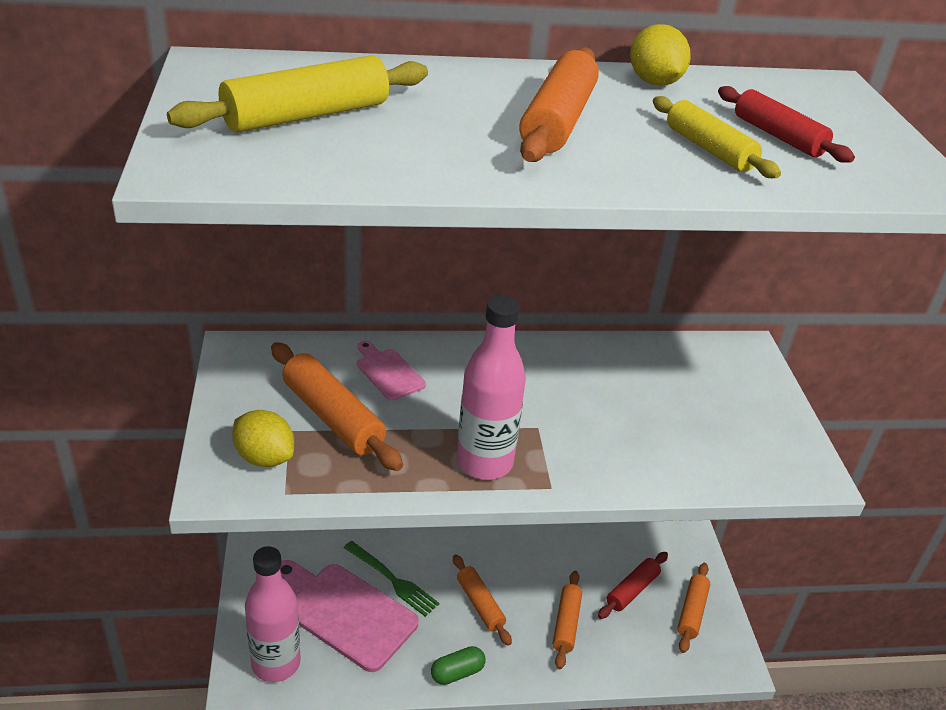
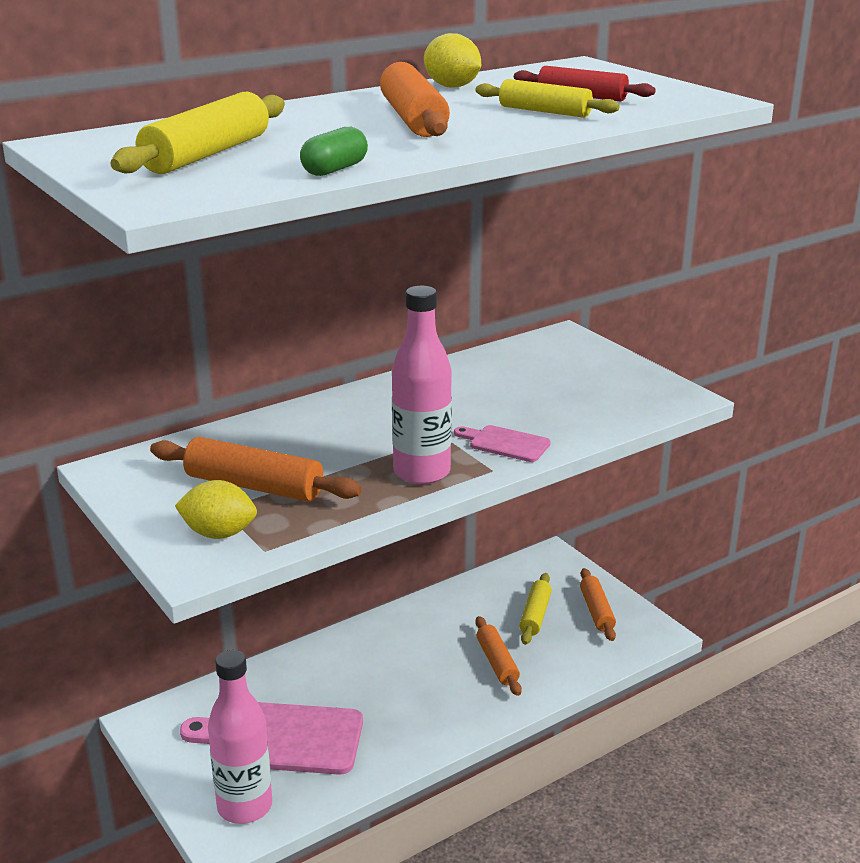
camera: 25 degrees left, 10 degrees down
green fork [344,541,439,617] -> none
pink cutting board [357,341,426,401] -> pink cutting board moved to [454,425,551,462]
green capsule [431,646,485,685] -> green capsule moved to [300,127,368,176]
orange rolling pin [453,554,512,646] -> none
red rolling pin [598,552,668,619] -> yellow rolling pin [519,573,552,645]

